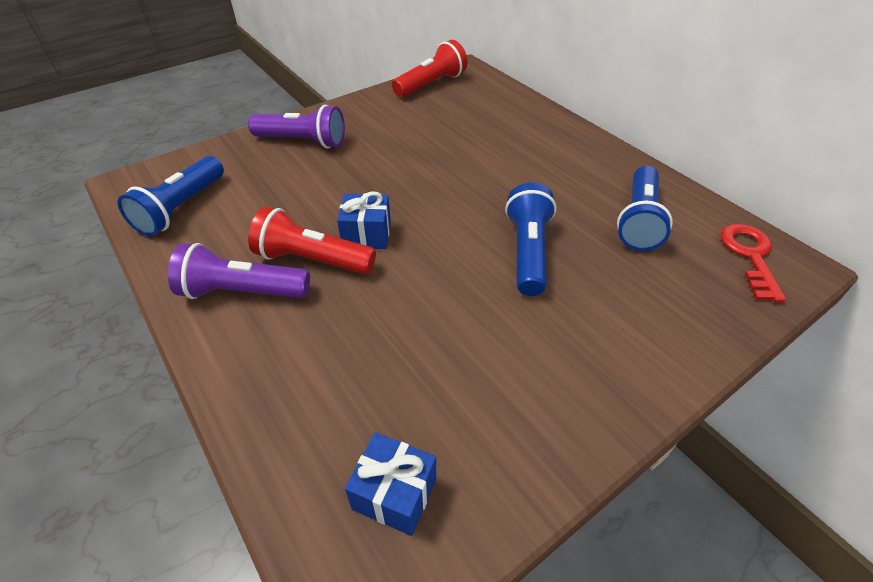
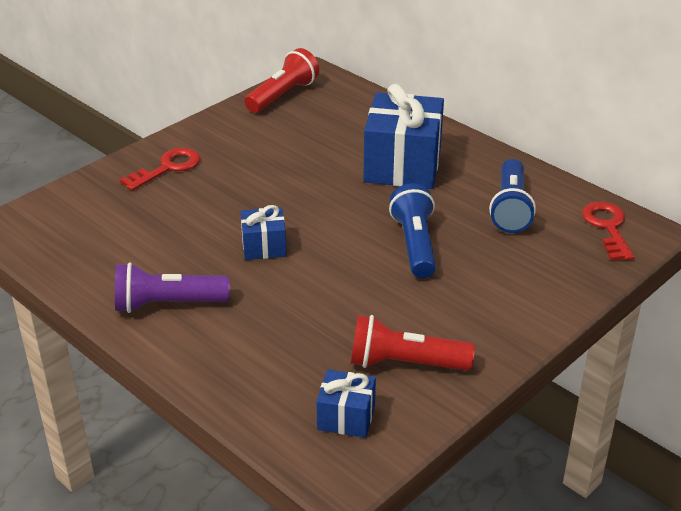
camera: 10 degrees left, 10 degrees down
blue flashlight [117,156,224,236] -> none
purple flashlight [248,105,345,148] -> red key [120,148,200,191]
red flashlight [248,207,376,275] -> red flashlight moved to [351,315,475,371]
none -> blue gift [363,84,444,189]

